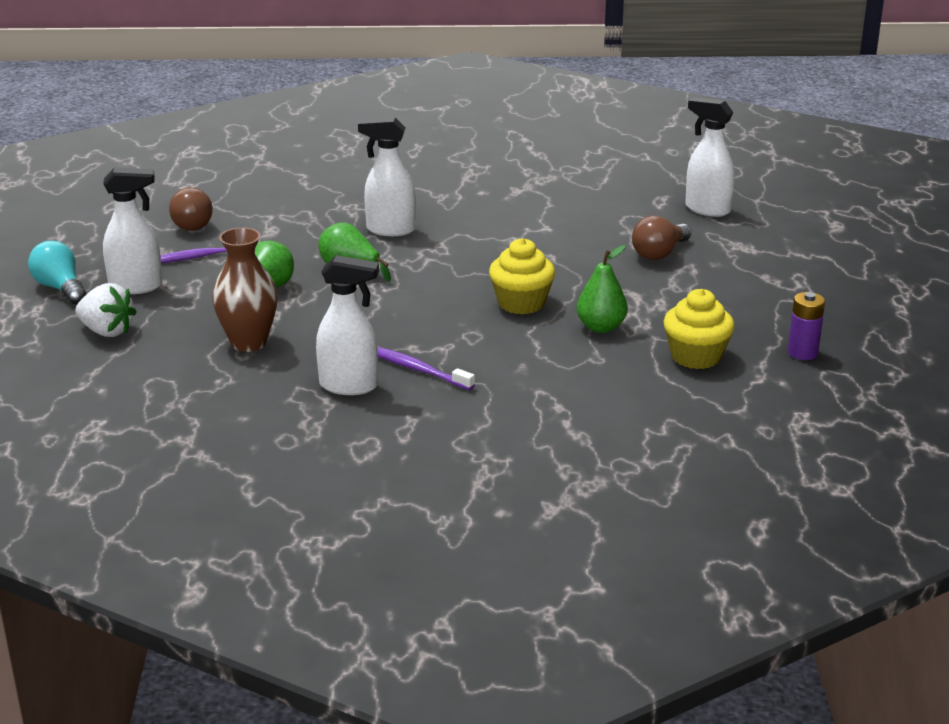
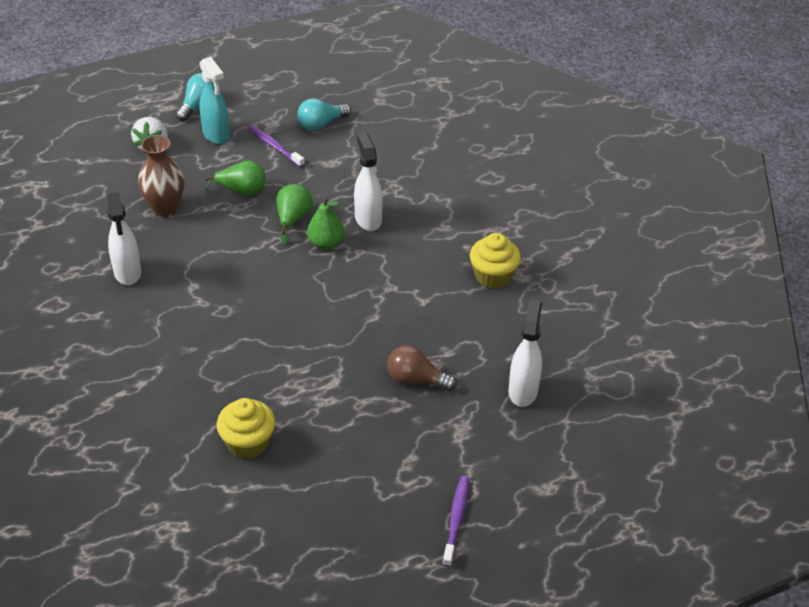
camera: 65 degrees right, 15 degrees up
white spray bottle [103,167,162,294] -> turquoise spray bottle [199,57,230,144]
brown light bulb [169,187,213,231] -> turquoise light bulb [297,98,351,131]
purple toothbrush [378,347,475,390] -> purple toothbrush moved to [442,476,469,567]
yellow cupcake [489,238,555,314] -> yellow cupcake moved to [470,233,521,288]
green pear [577,245,628,333] -> green pear moved to [307,197,345,250]
purple battery [788,292,825,360] -> none

